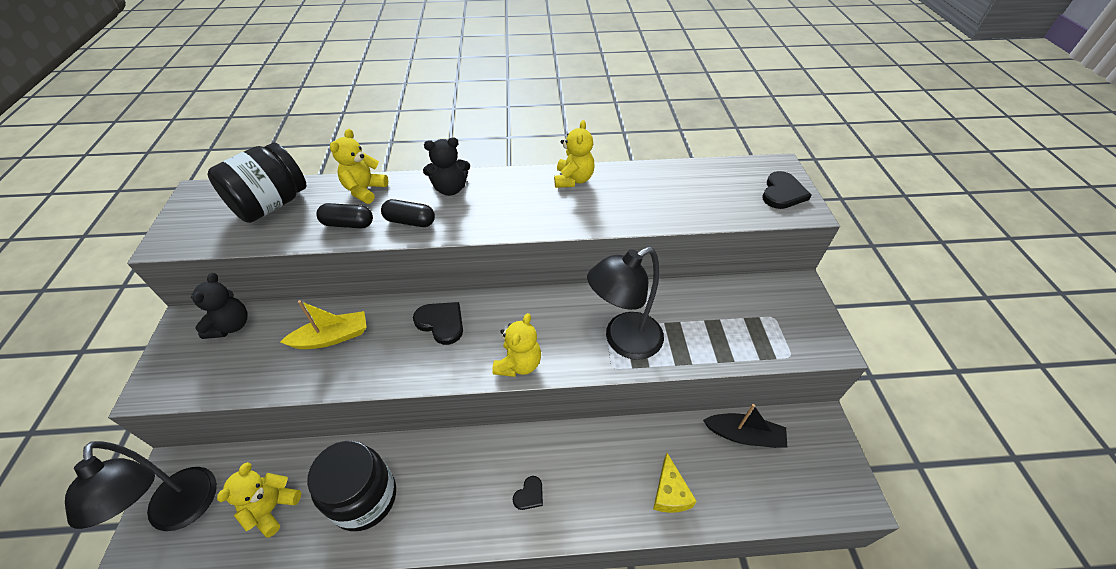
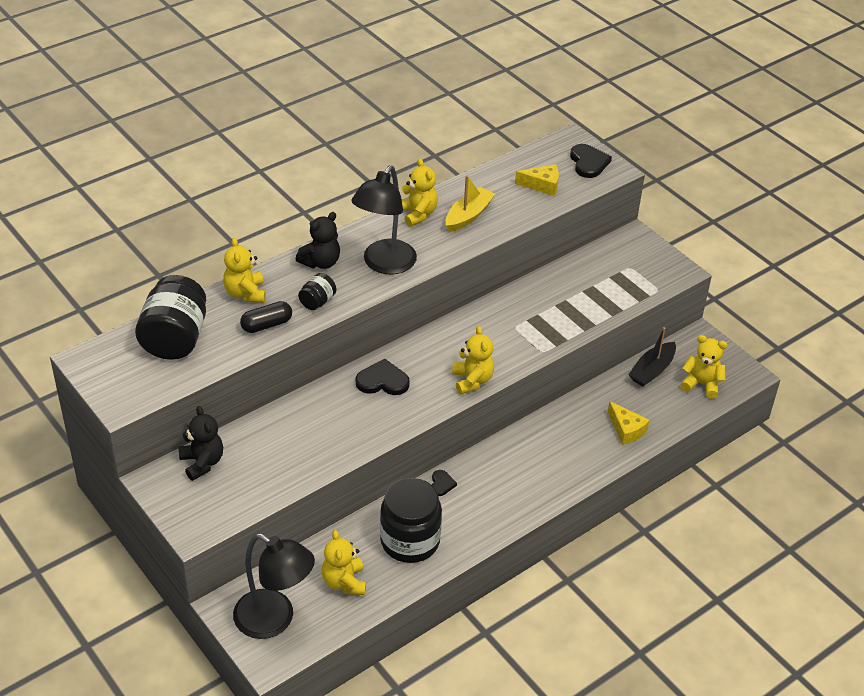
camera: 35 degrees left, 5 degrees down
yellow boat [280,300,367,349] -> yellow boat moved to [445,175,495,232]
black capsule [381,199,435,227] -> black jar [298,273,336,310]
black heart [513,476,543,510] -> black heart moved to [432,470,457,496]
black lamp [587,247,664,360] -> black lamp moved to [351,165,417,275]
black boat [703,404,788,448] -> black boat turned 150 degrees clockwise [628,327,676,387]
none -> yellow cheese [515,164,559,196]
none -> yellow teddy bear [680,335,728,399]

